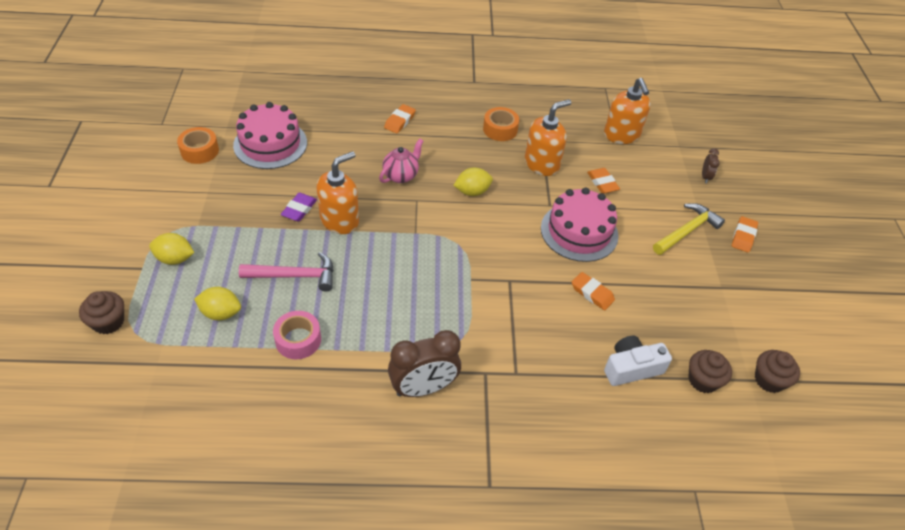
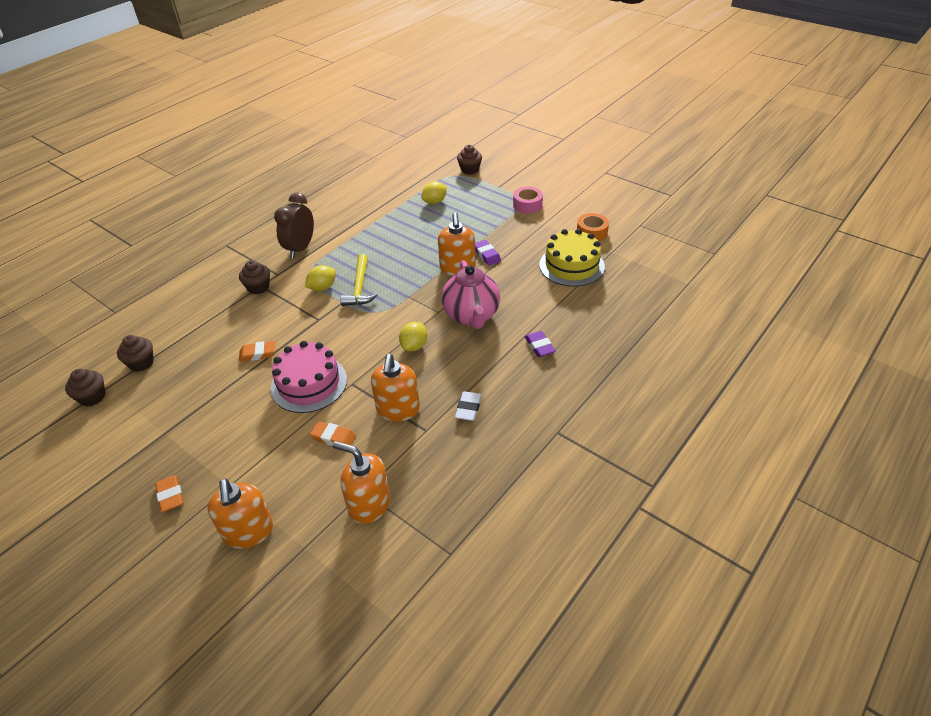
camera: 135 degrees right, 5 degrees down
yellow lemon [149,233,194,265] -> yellow lemon moved to [305,265,336,291]
pink cake [233,102,307,169] -> yellow cake [539,229,605,287]
pink hammer [239,252,334,292] -> none
pink tape [273,311,321,359] -> pink tape moved to [513,187,543,214]
pink teapot [379,139,423,183] -> pink teapot [442,260,500,329], size x1.72
orange eraser [384,104,416,133] -> purple eraser [525,331,556,357]
orange tape [483,107,519,141] -> white eraser [455,391,482,421]
white camera [604,336,672,386] -> none
yellow hammer [653,203,725,255] -> yellow hammer moved to [340,254,378,306]
brown clock [702,148,720,183] -> orange soap dispenser [207,478,273,549]
none -> brown cupcake [239,260,270,294]

